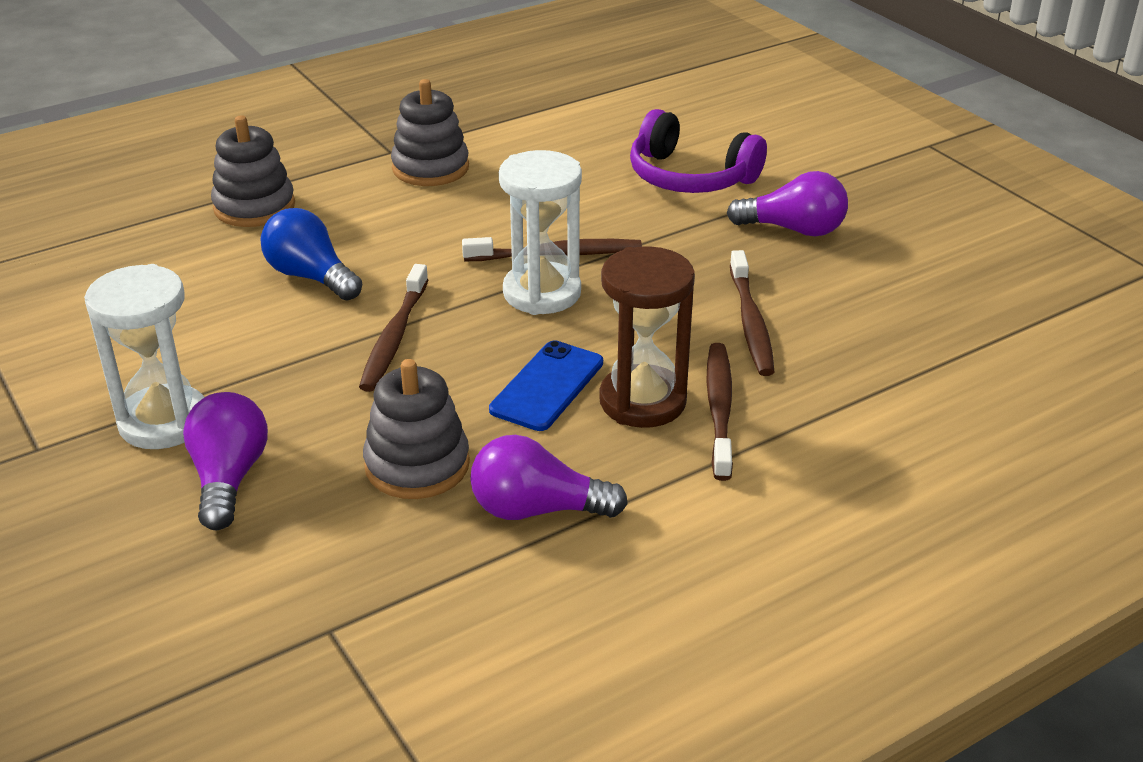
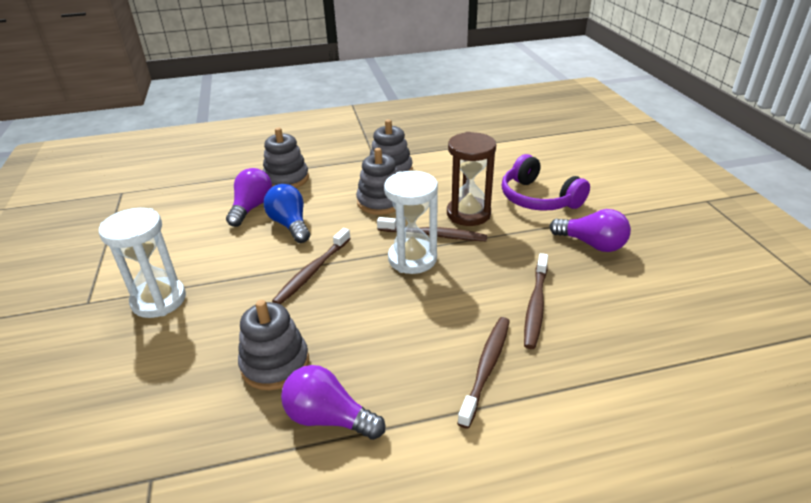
camera: 20 degrees right, 0 degrees up
purple light bulb [183,392,268,530] -> purple light bulb moved to [226,168,272,227]
blue phone [489,340,603,431] -> none
brown hourglass [599,246,695,428] -> brown hourglass moved to [447,132,496,226]
none -> grey stacking toy [356,148,398,215]

